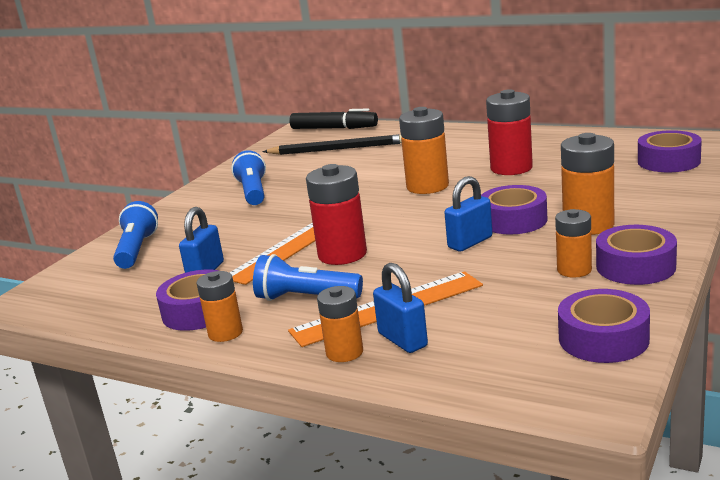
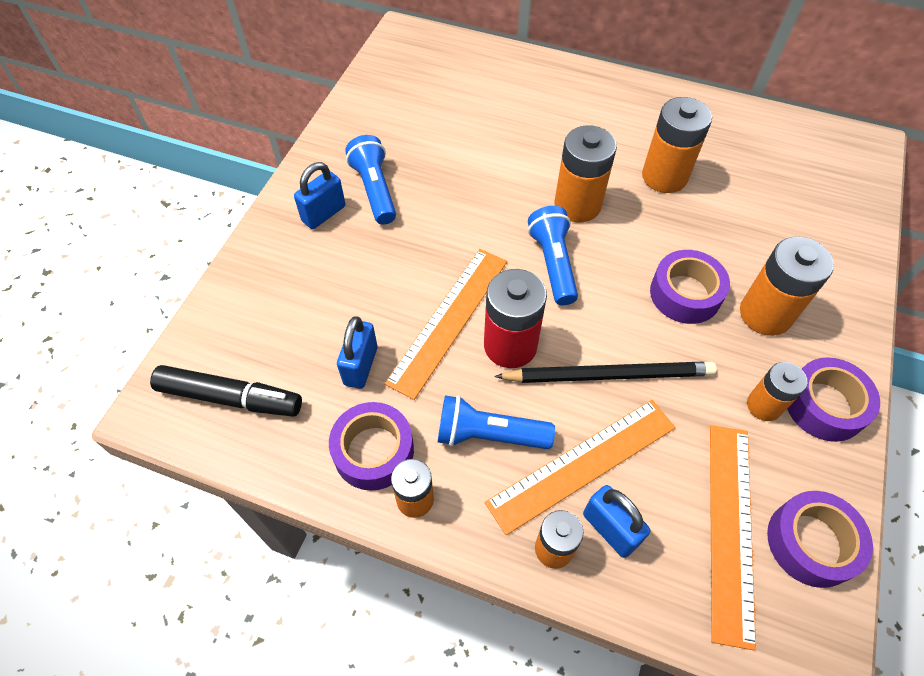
camera: 10 degrees left, 35 degrees up
blue flashlight [113,201,158,269] -> blue flashlight moved to [528,206,578,305]
black pencil [262,134,402,155] -> black pencil moved to [494,362,717,383]
black marker [289,108,378,129] -> black marker moved to [150,365,302,417]
blue padlock [444,176,492,252] -> blue padlock moved to [294,162,345,229]
red battery [486,89,533,175] -> orange battery [642,97,712,193]
purple tape [638,130,702,172] -> none
none -> orange ruler [710,425,756,651]

